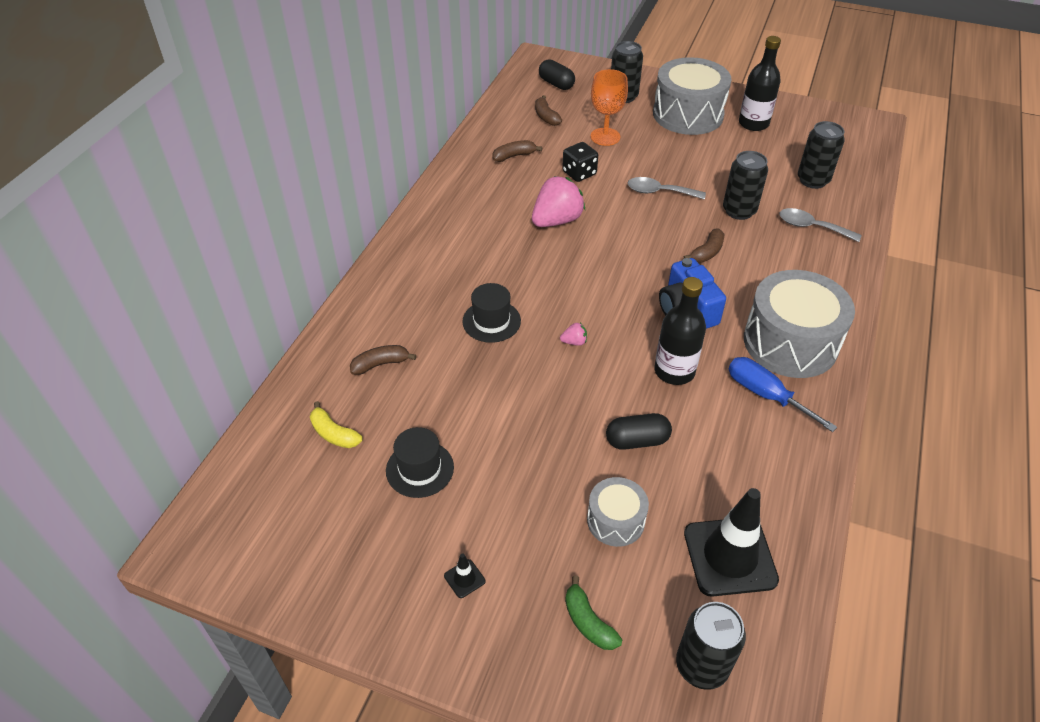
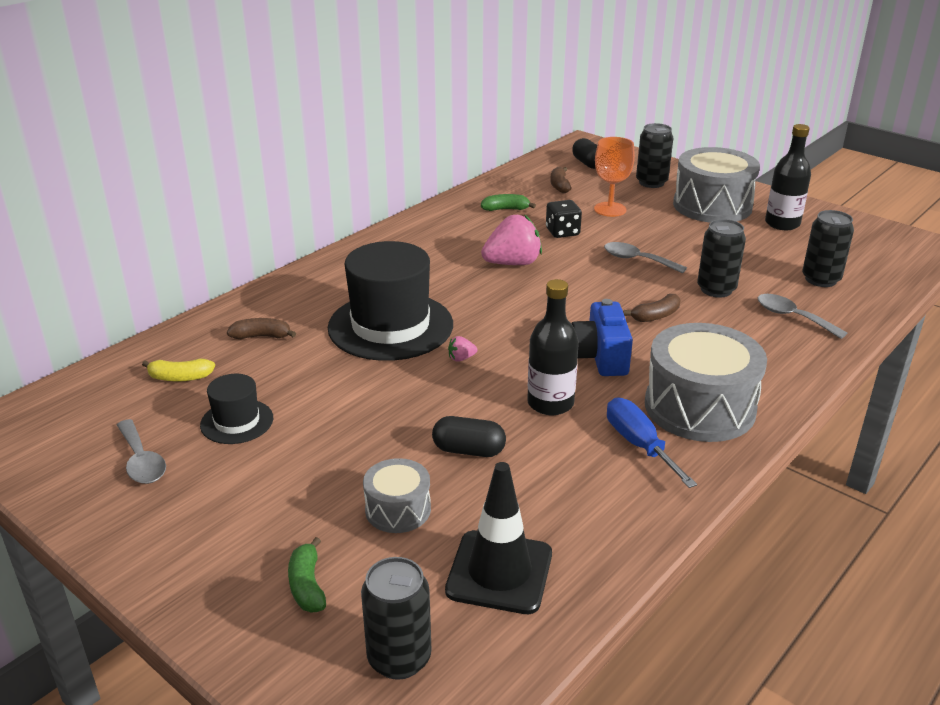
camera: 20 degrees right, 15 degrees down
yellow banana [310,401,363,448] -> yellow banana turned 60 degrees counterclockwise [142,358,215,382]
black traffic cone [444,553,485,598] -> none
black hat [462,283,521,343] -> black hat [328,241,453,361], size x2.01
brown banana [492,140,542,162] -> green banana [481,194,536,211]
pink strawberry [560,323,587,346] -> pink strawberry turned 150 degrees clockwise [448,336,477,362]
none -> grey spoon [117,419,166,484]

